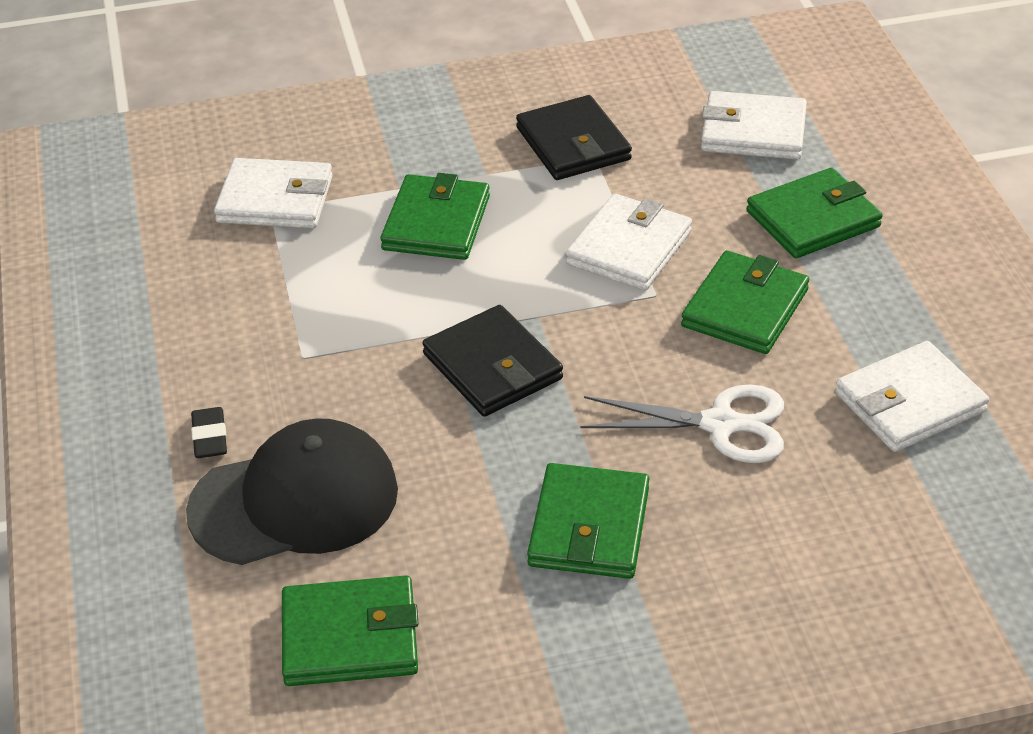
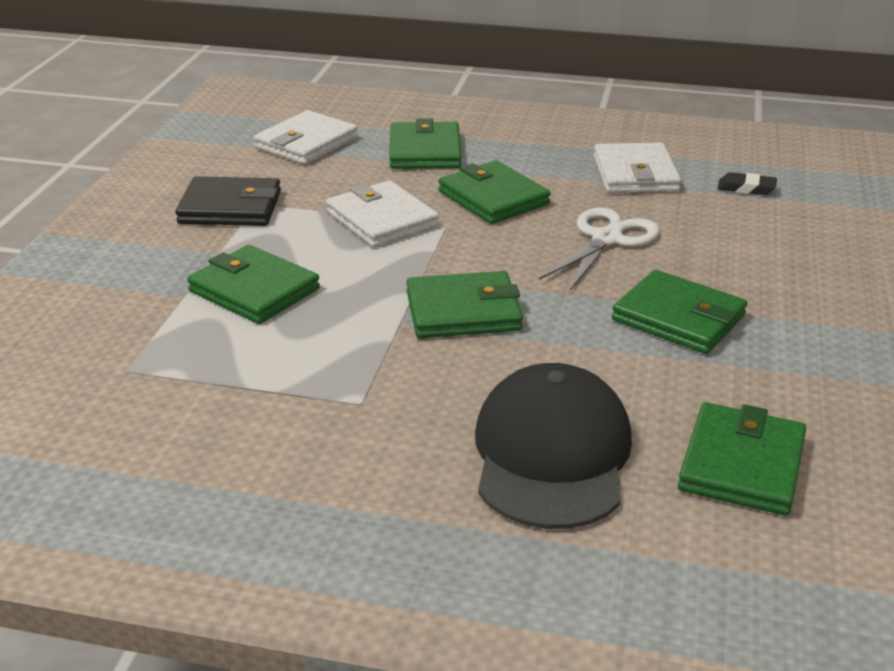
camera: 65 degrees left, 10 degrees down
black eraser [191,407,227,458] -> black eraser moved to [718,172,777,195]
white wallet [214,158,333,228] -> none
black wallet [422,305,563,417] -> green wallet [406,271,523,338]

